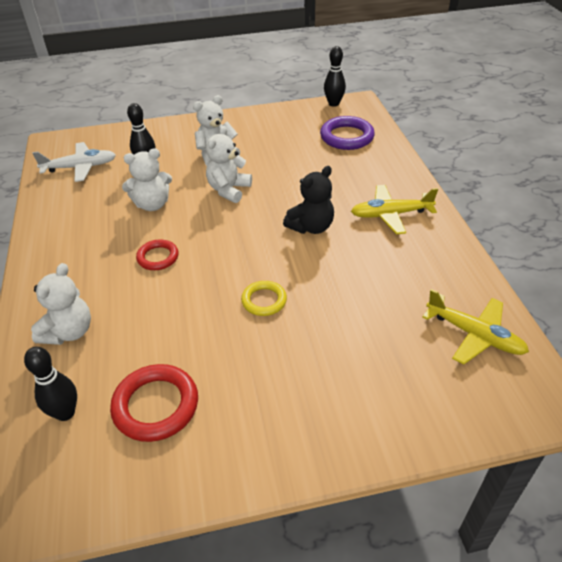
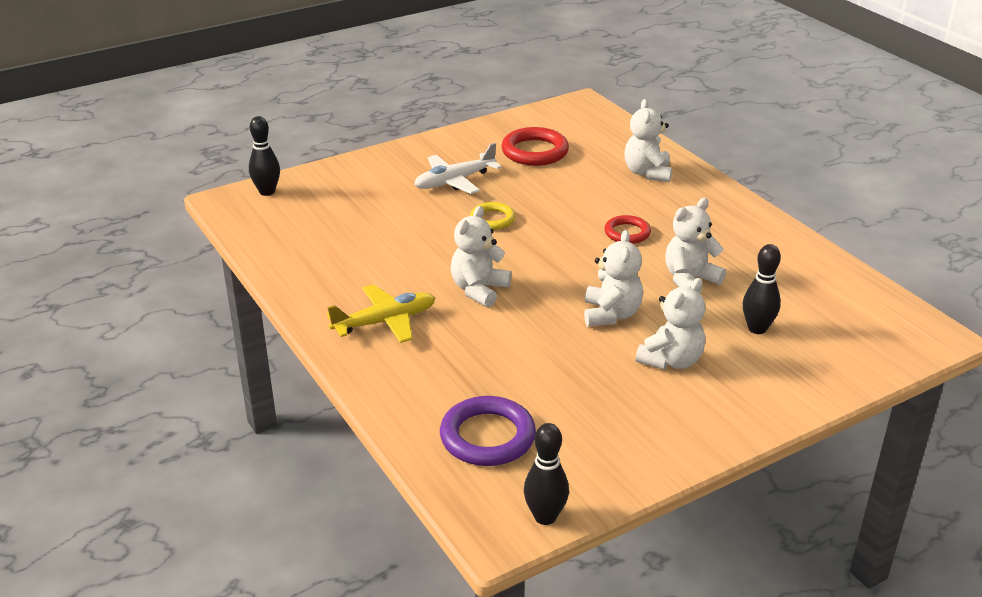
camera: 160 degrees right, 10 degrees down
black bowling pin [24,347,77,421] -> black bowling pin moved to [249,116,280,196]
white plane [32,142,116,182] -> white plane moved to [414,143,502,194]
black teddy bear [283,166,334,234] -> white teddy bear [451,206,512,307]
yellow plane [422,289,529,365] -> none

